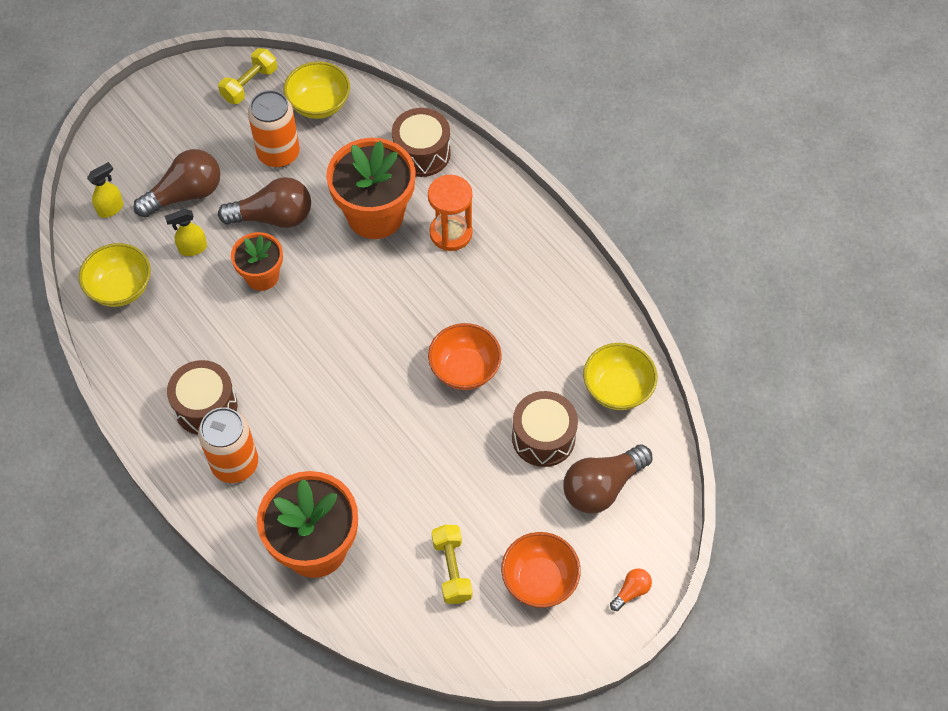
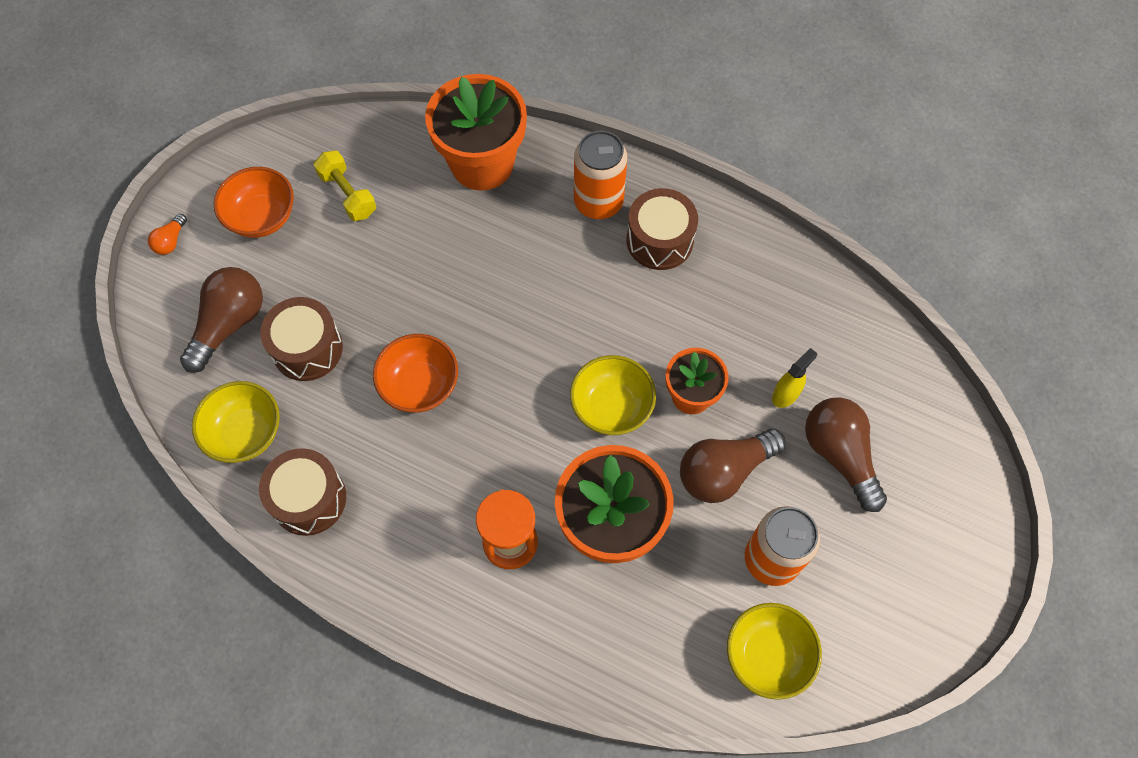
camera: 155 degrees right, 5 degrees up
yellow bowl [79,243,151,307] -> yellow bowl moved to [570,355,656,435]
yellow spray bottle [87,162,123,218] -> none
brown light bulb [134,149,220,217] -> brown light bulb turned 120 degrees clockwise [805,397,887,512]
yellow dumbbell [218,48,277,104] -> none
brown drum [392,108,451,177] -> brown drum moved to [259,448,346,536]

